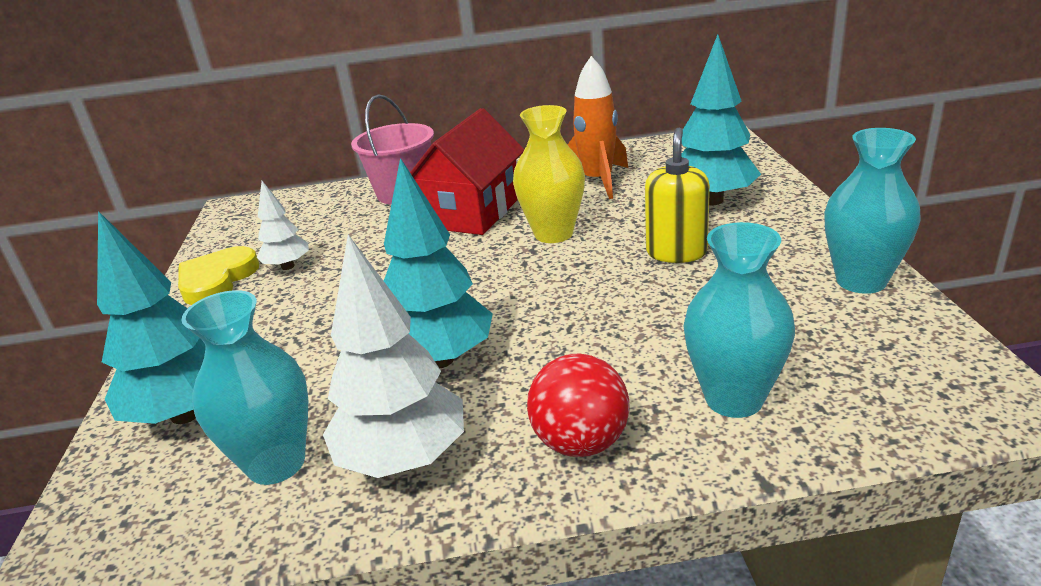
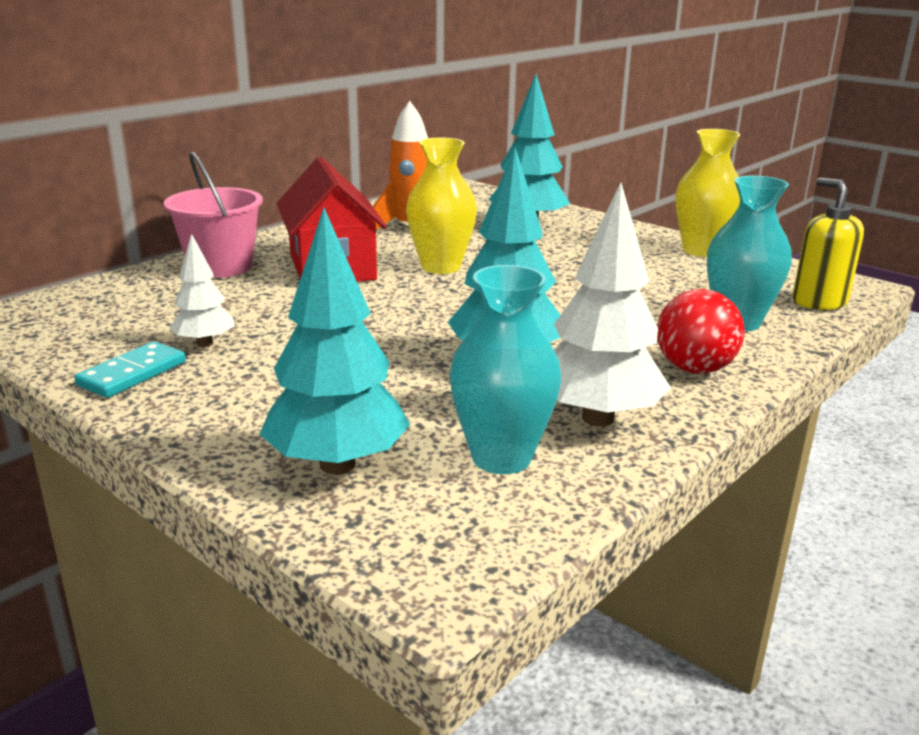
camera: 45 degrees left, 5 degrees down
yellow heart [178,246,259,305] -> turquoise domino [74,341,186,398]
yellow soap dispenser [645,128,710,263] -> yellow soap dispenser moved to [792,178,864,310]
turquoise vase [824,128,921,294] -> yellow vase [675,129,740,257]

